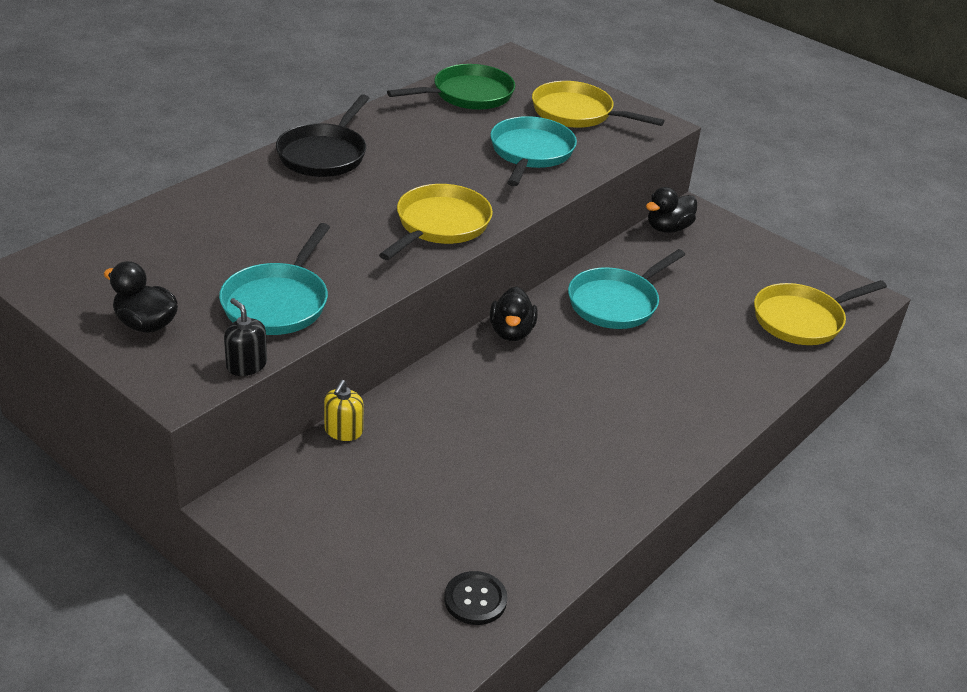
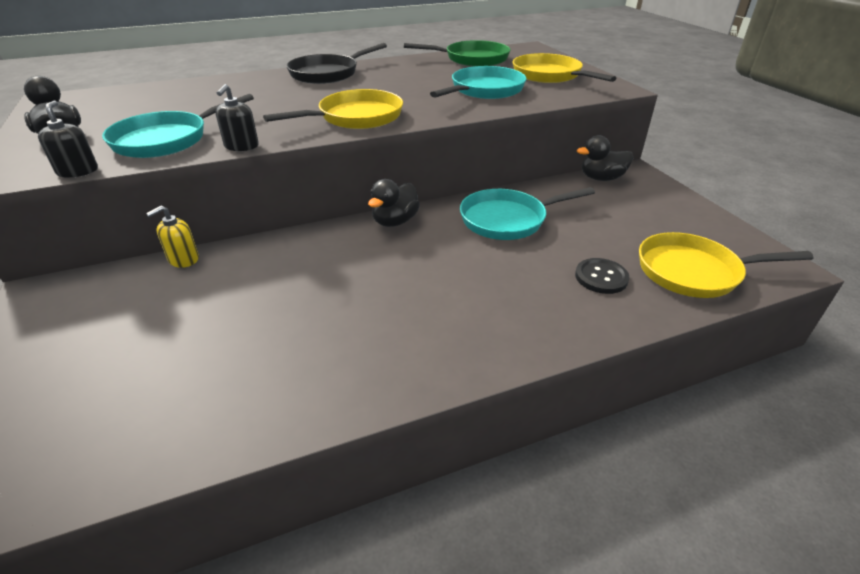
camera: 30 degrees right, 0 degrees up
black button [444,571,507,625] -> black button moved to [575,258,630,294]
none -> black soap dispenser [215,84,259,151]

